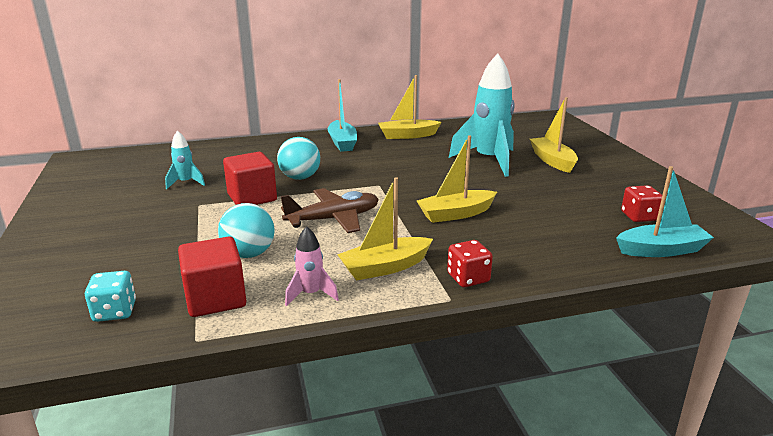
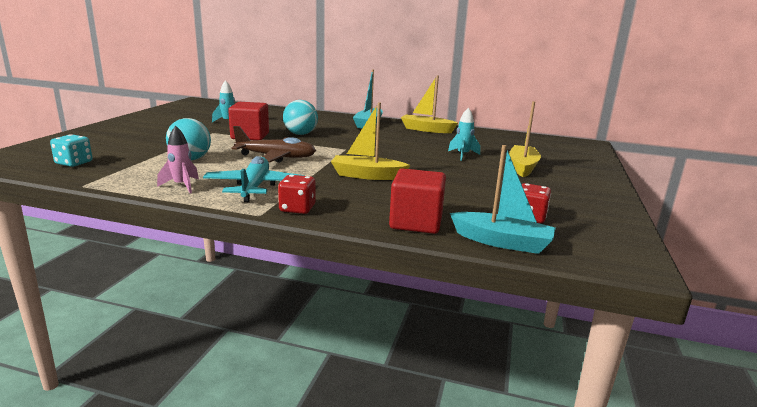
camera: 30 degrees right, 5 degrees down
red cube [178,236,246,317] -> red cube moved to [389,168,446,234]
yellow boat [337,177,433,280] -> turquoise plane [203,156,304,202]
turquoise rocket [449,54,514,177] -> turquoise rocket [448,108,480,161], size x0.48

